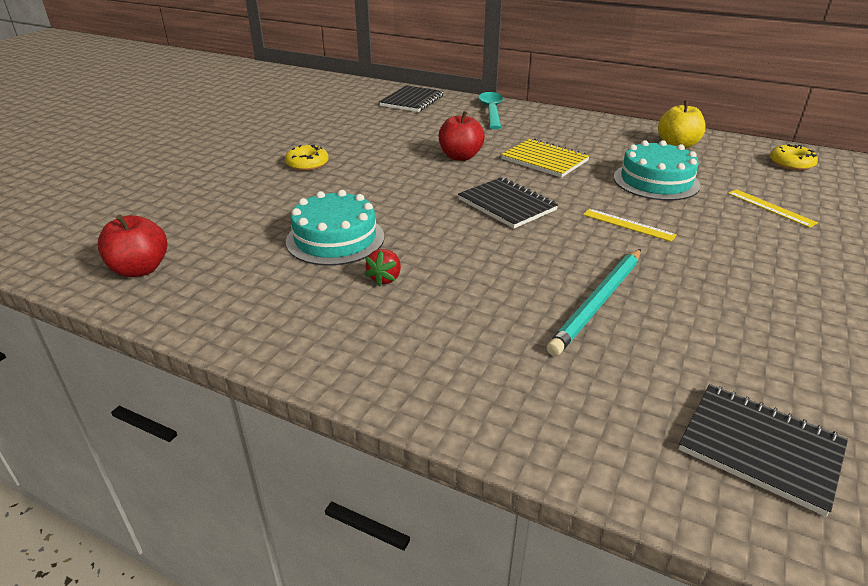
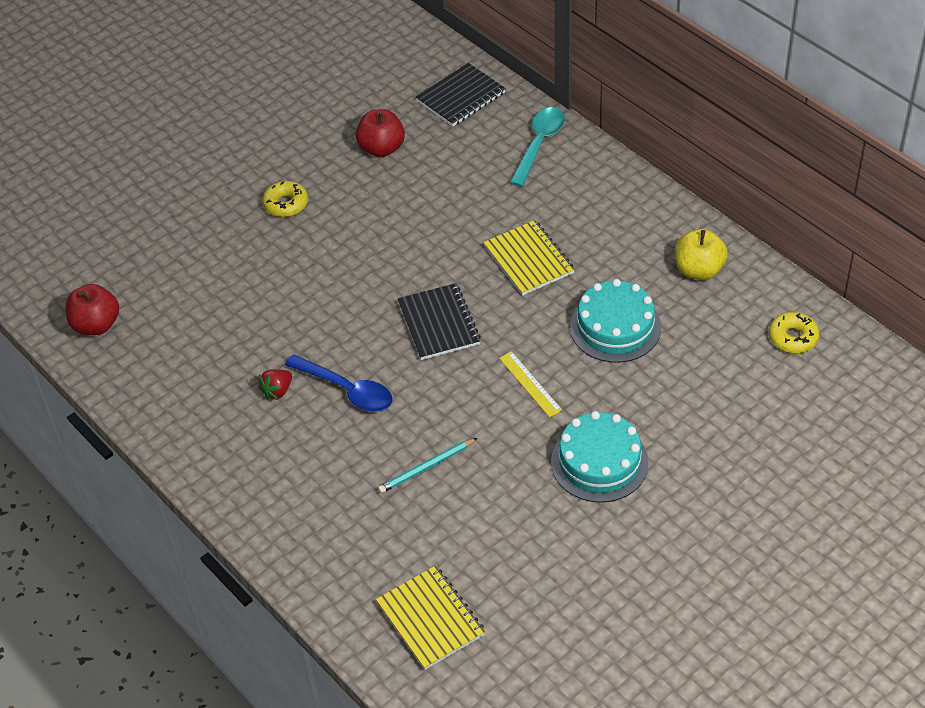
camera: 25 degrees right, 15 degrees up
turquoise cake [286,190,384,266] -> turquoise cake moved to [551,411,649,503]
red apple [439,111,485,161] -> red apple moved to [356,109,405,157]
turquoise pencil [547,249,641,356] -> turquoise pencil [378,438,477,493], size x0.64
black notebook [679,384,848,517] -> yellow notebook [376,566,485,670]
yellow ruler [728,189,818,228] -> none
none -> blue spoon [285,354,392,412]

